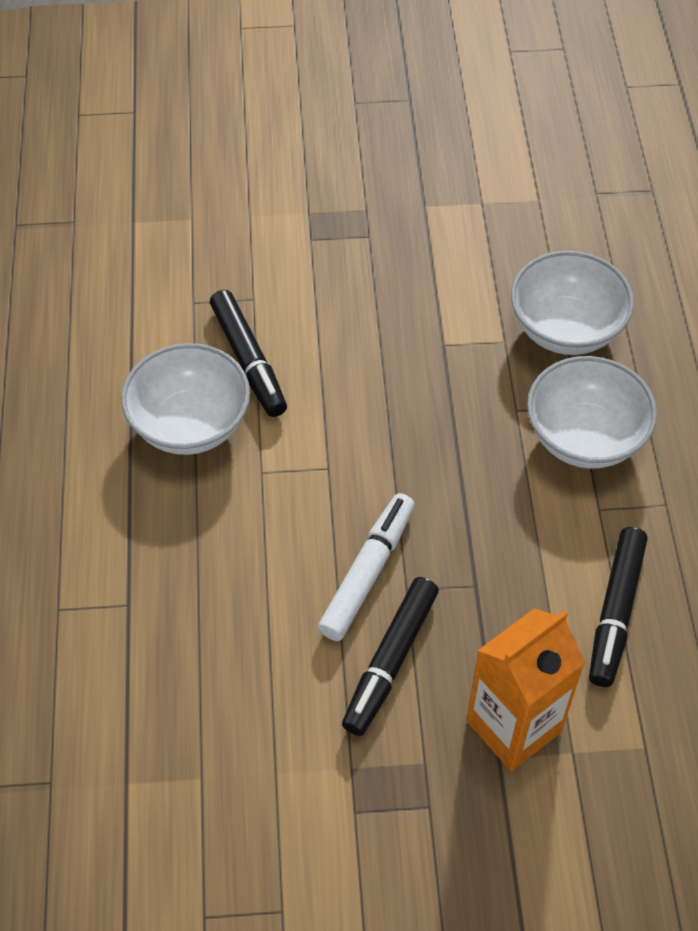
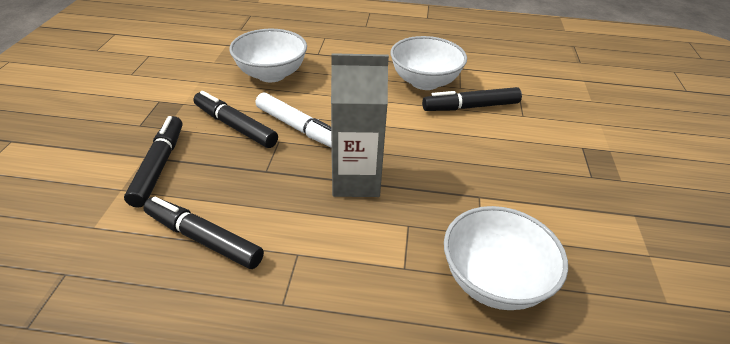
camera: 100 degrees right, 15 degrees down
orange carton [466,609,585,771] -> black marker [124,116,182,208]
white bowl [527,356,657,469] -> white bowl moved to [229,29,307,82]
none -> grey carton [331,53,389,197]

